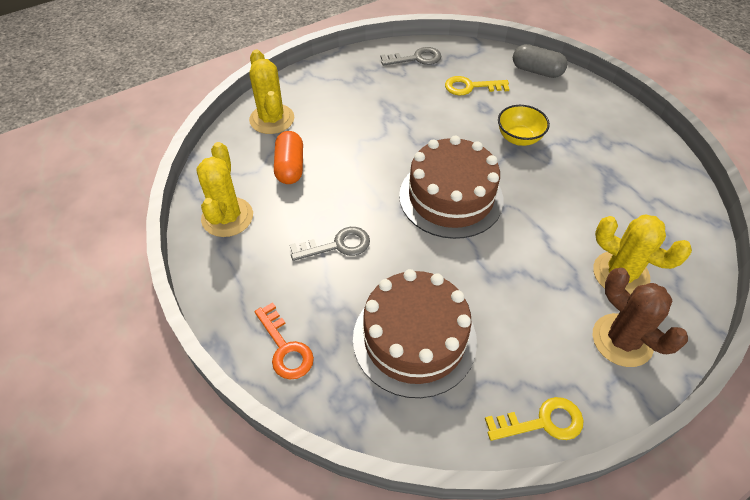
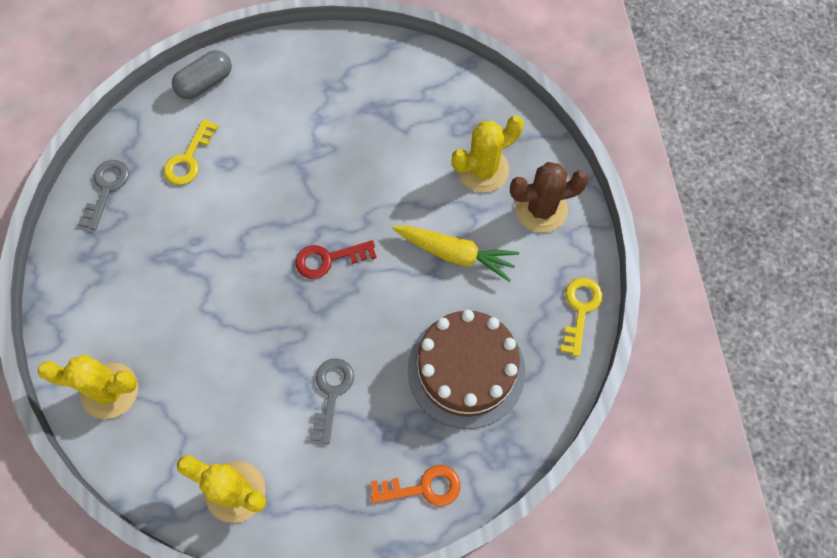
camera: 65 degrees left, 15 degrees up
orange capsule [274,131,303,184] -> none
brown cake [399,136,503,239] -> red key [295,240,377,279]
yellow bowl [498,105,550,146] -> none
none -> yellow carrot [392,226,519,282]

